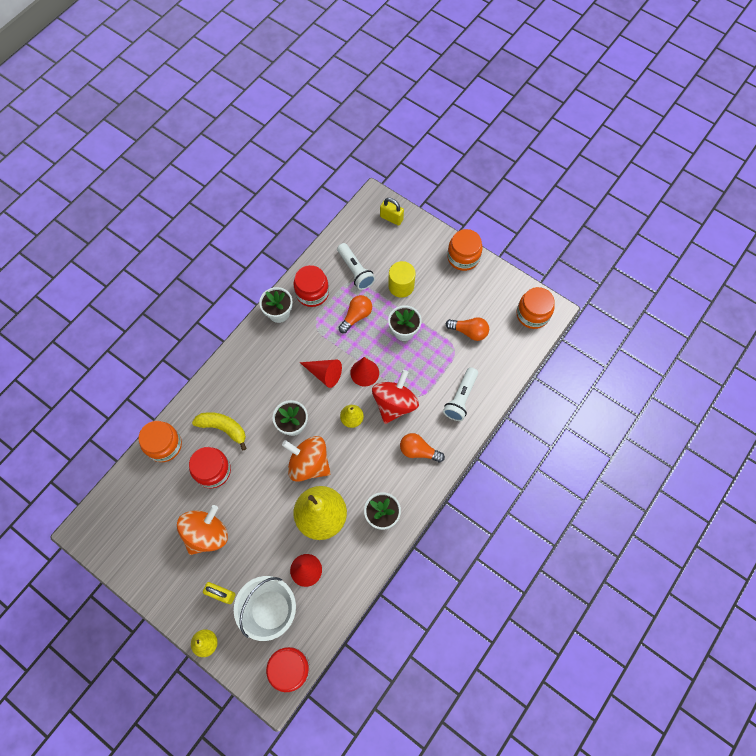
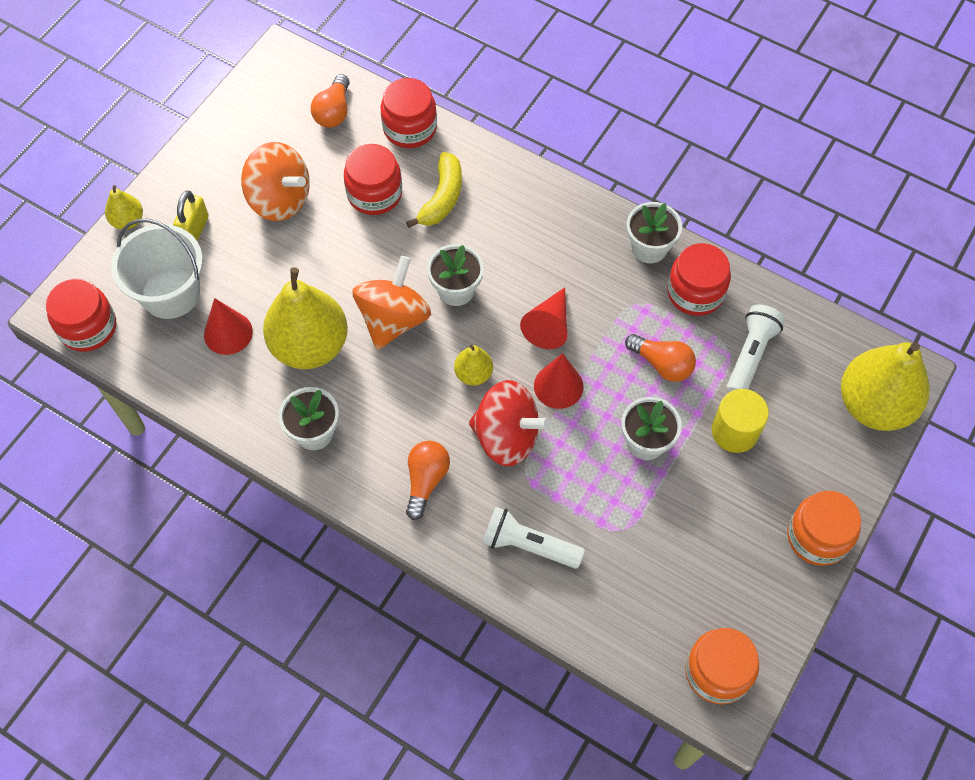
camera: 85 degrees right, 5 degrees down
orange jar [138,421,182,462] -> red jar [381,78,437,148]
white flashlight [337,243,375,290] -> white flashlight turned 150 degrees clockwise [727,304,785,392]
yellow padlock [380,198,404,226] -> yellow pear [841,342,930,431]
orange light bulb [446,317,489,341] -> orange light bulb moved to [311,74,350,128]

